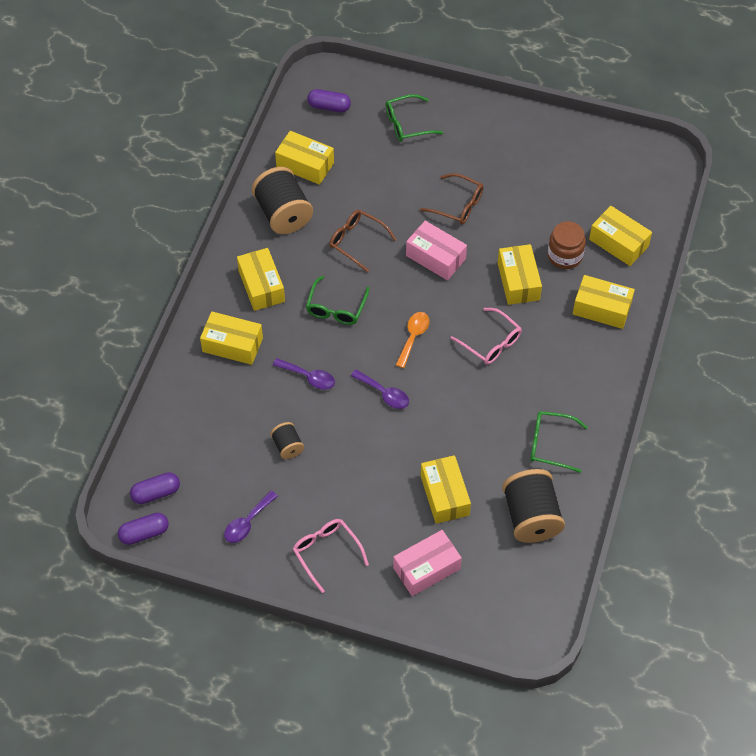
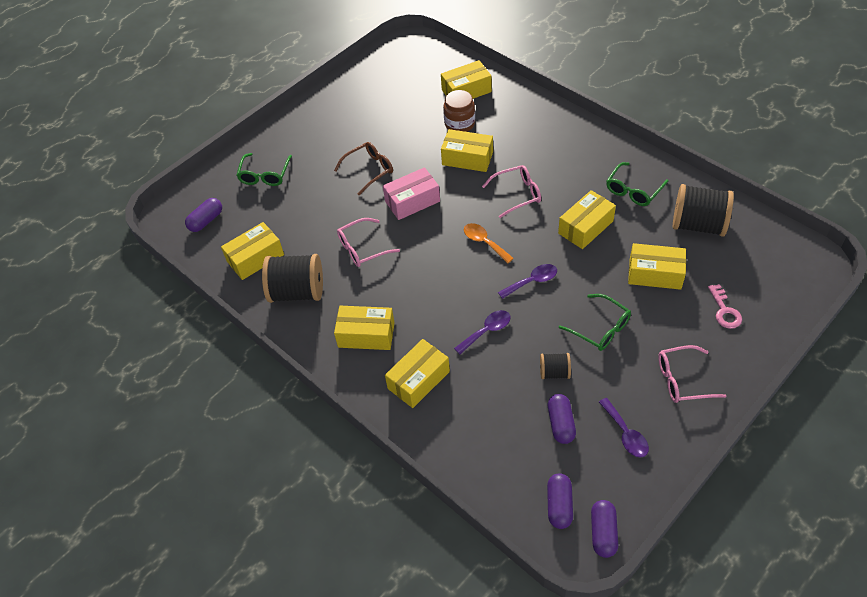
camera: 60 degrees left, 5 degrees down
green glasses [306,276,369,325] -> green glasses moved to [559,294,631,351]
brown glasses [329,210,397,273] -> pink glasses [337,218,400,267]
pink box [393,530,462,596] -> pink key [708,284,742,329]
yellow box [573,275,635,329] -> yellow box moved to [558,190,616,249]
none -> purple capsule [548,394,576,444]

